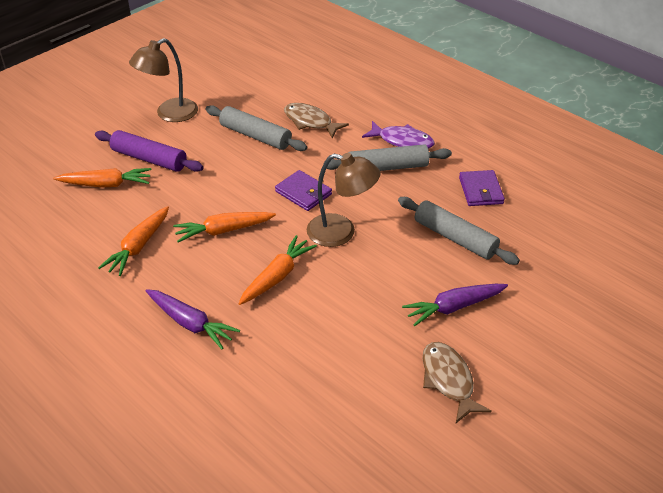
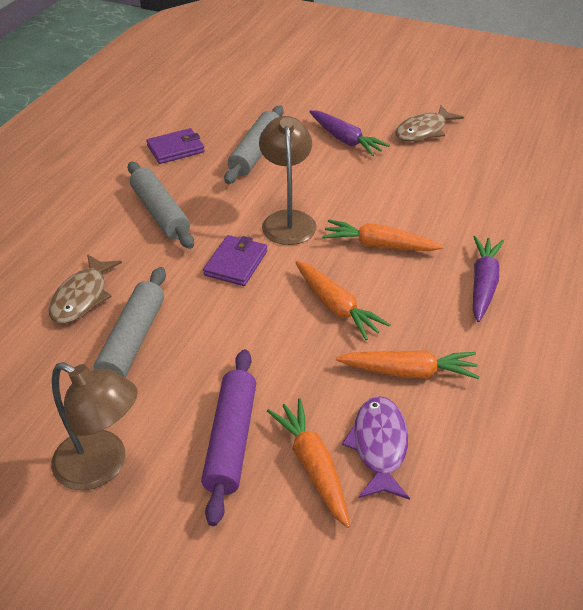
camera: 110 degrees left, 0 degrees up
purple fish [362,121,435,149] -> purple fish moved to [342,396,410,500]

